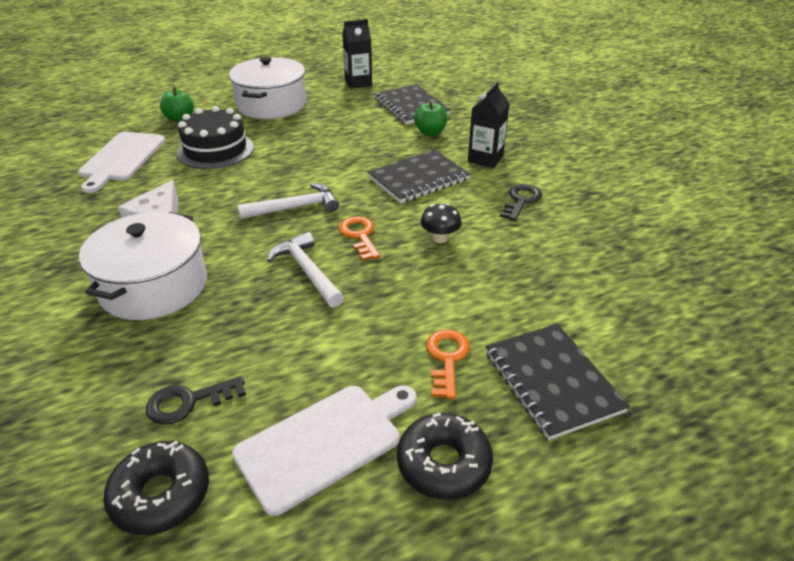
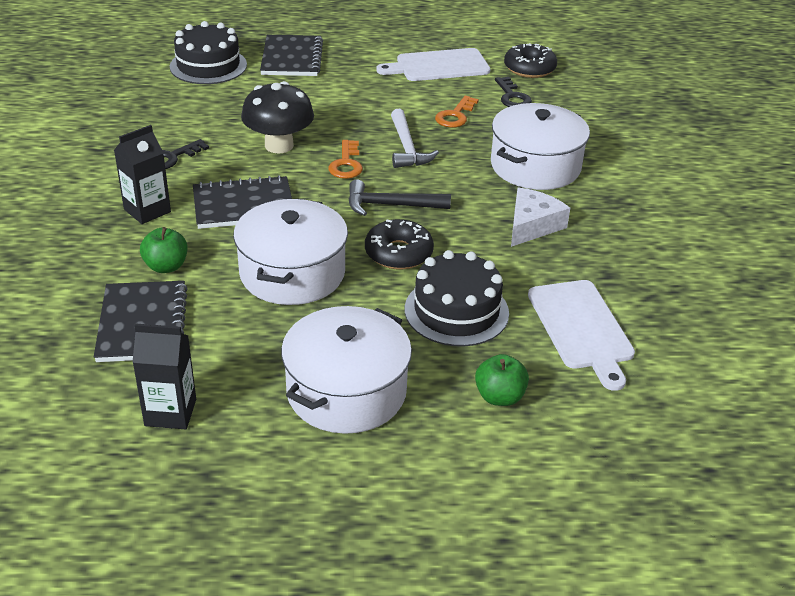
camera: 160 degrees left, 0 degrees up
white cutting board [78,132,165,193] -> white cutting board turned 135 degrees clockwise [528,280,635,391]
black key [146,376,246,425] -> black key turned 75 degrees clockwise [495,77,532,107]
white hammer [238,183,339,219] -> black hammer [348,179,451,216]
black donut [397,413,493,500] -> black donut moved to [365,219,434,269]
black mushroom [421,203,462,243] -> black mushroom [241,81,314,154], size x1.89
orange key [426,329,470,399] -> orange key moved to [435,96,479,128]
none -> black cake [170,21,247,84]
none -> white pot [233,199,348,305]

